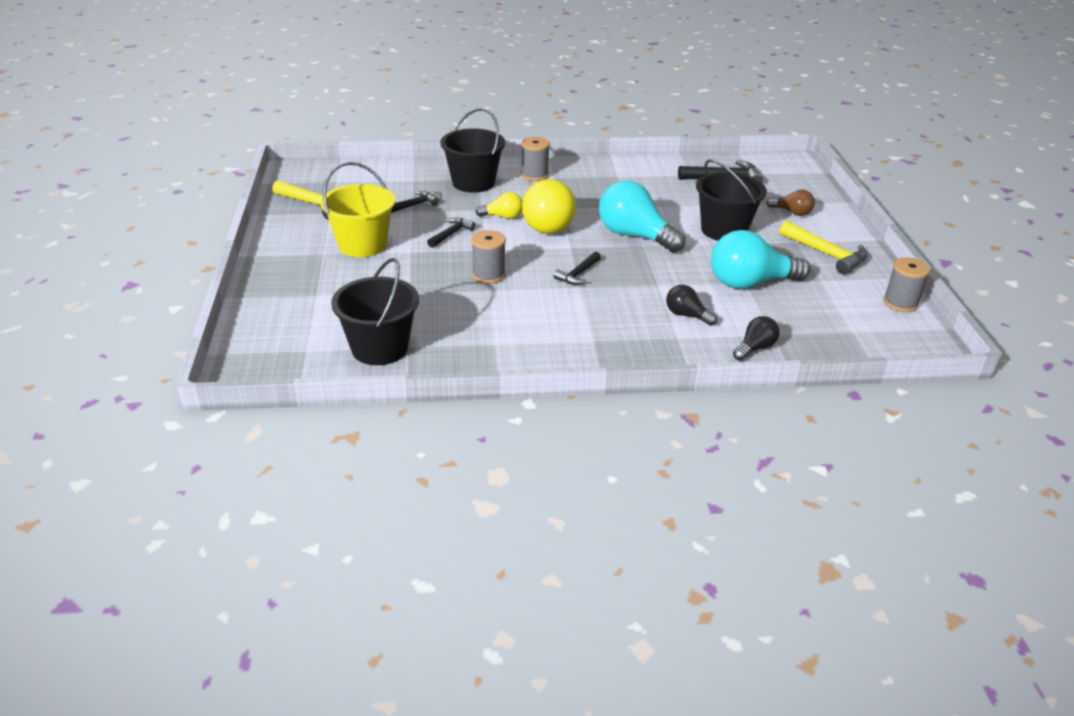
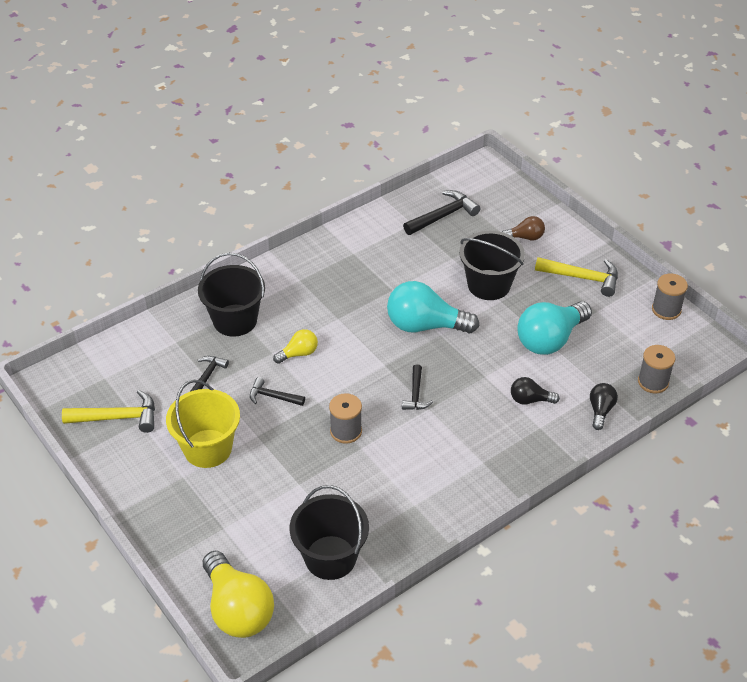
camera: 30 degrees left, 10 degrees up
black hammer [427,217,476,248] -> black hammer turned 75 degrees counterclockwise [250,377,305,406]
grey spool [521,137,550,181] -> grey spool moved to [638,345,675,393]
yellow light bulb [522,179,576,234] -> yellow light bulb moved to [203,551,274,638]

